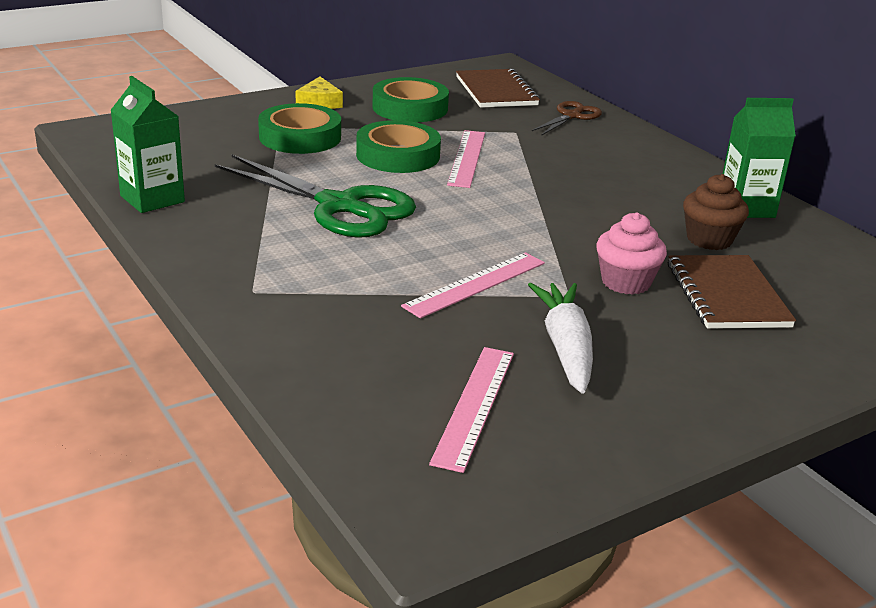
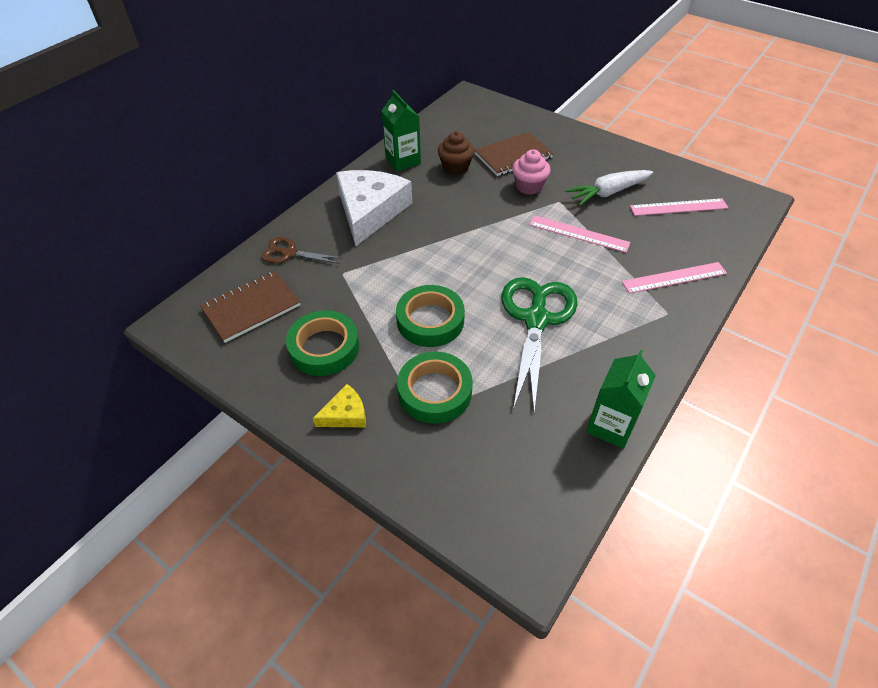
camera: 110 degrees left, 20 degrees up
pink ruler [447,130,485,188] -> pink ruler moved to [622,262,727,293]
none -> white cheese [336,170,412,246]

